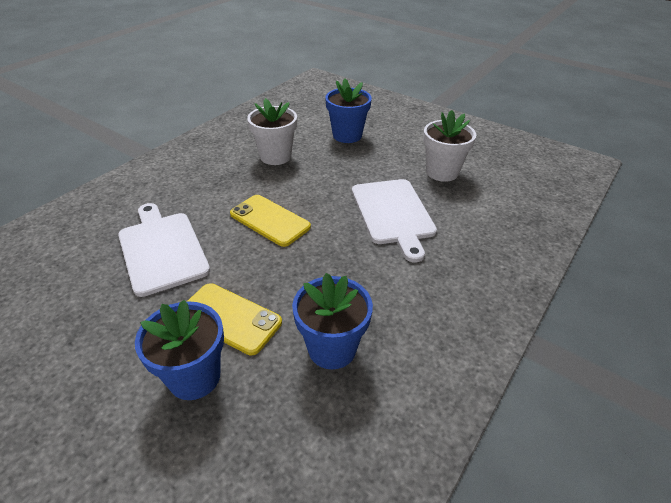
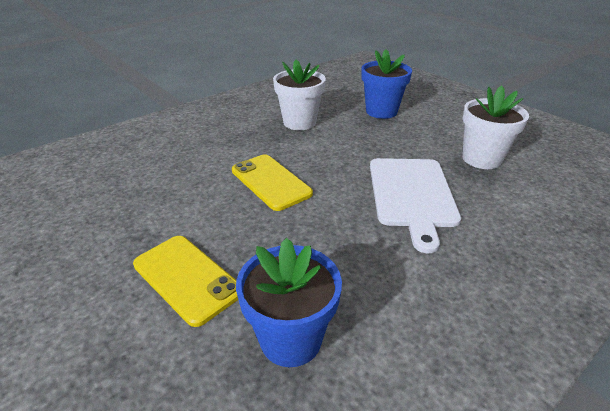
camera: 15 degrees right, 5 degrees down
white cutting board [118,203,210,297] -> none
blue flower pot [135,300,224,400] -> none

